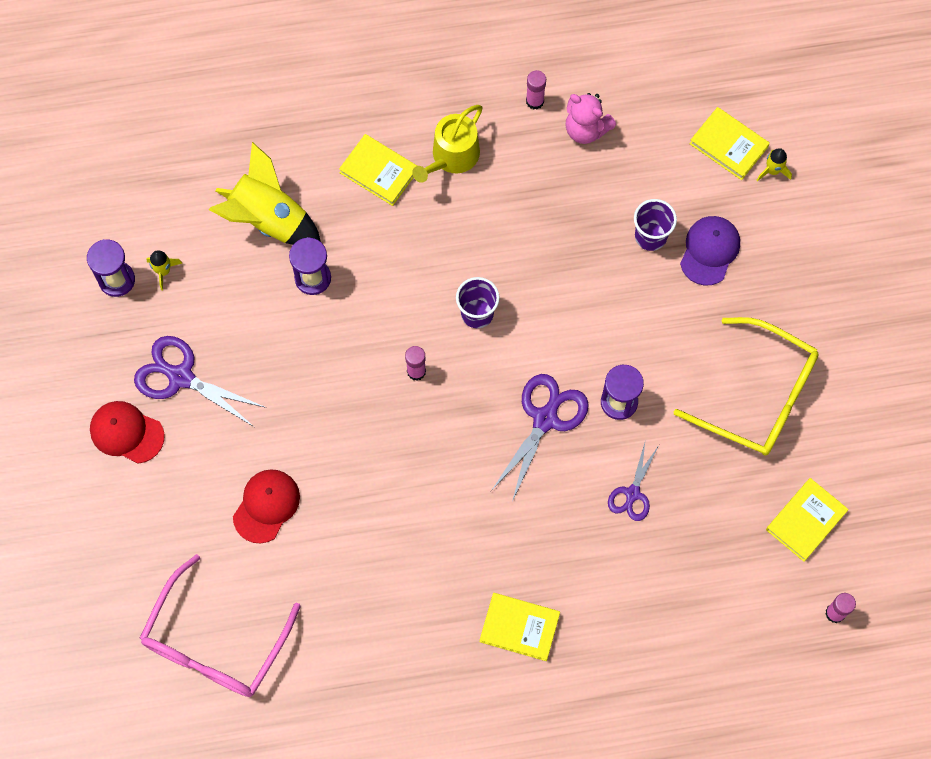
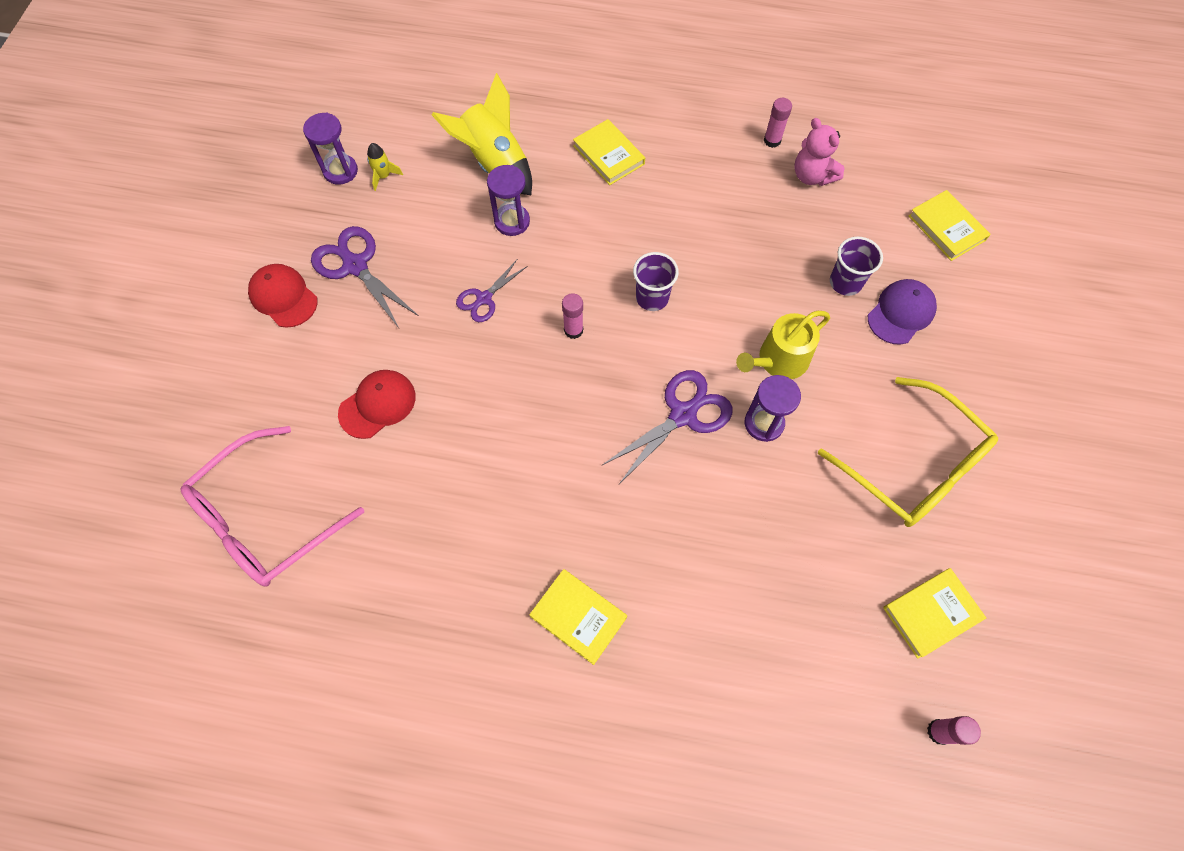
camera: 20 degrees right, 5 degrees down
yellow watering can [412,105,483,183] -> yellow watering can moved to [736,311,830,379]
purple scissors [608,443,659,521] -> purple scissors moved to [456,260,528,322]
yellow rocket [757,148,792,181] -> none

